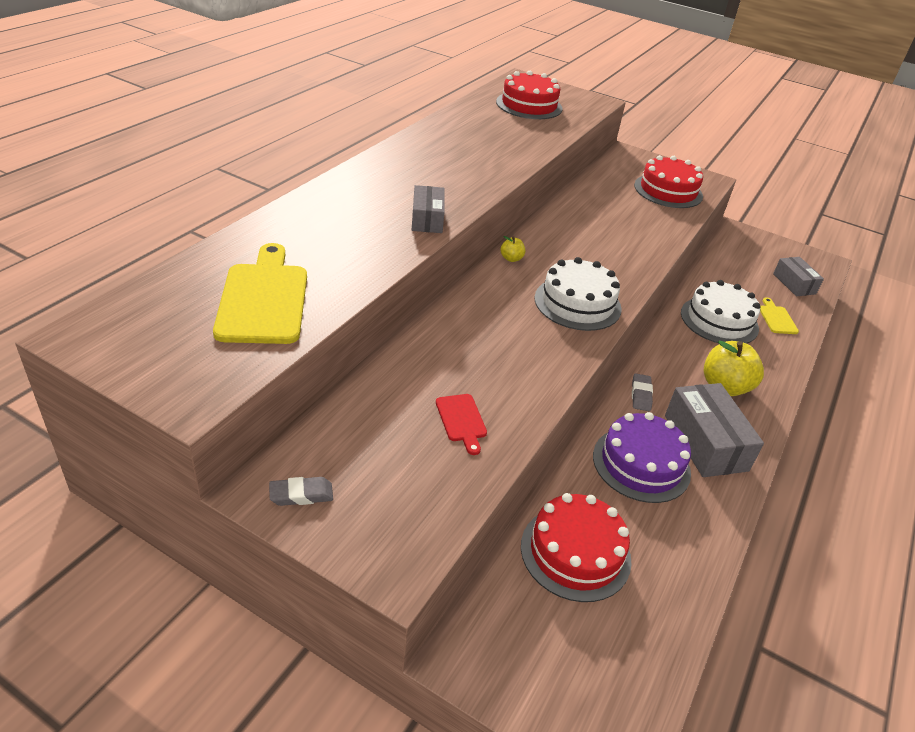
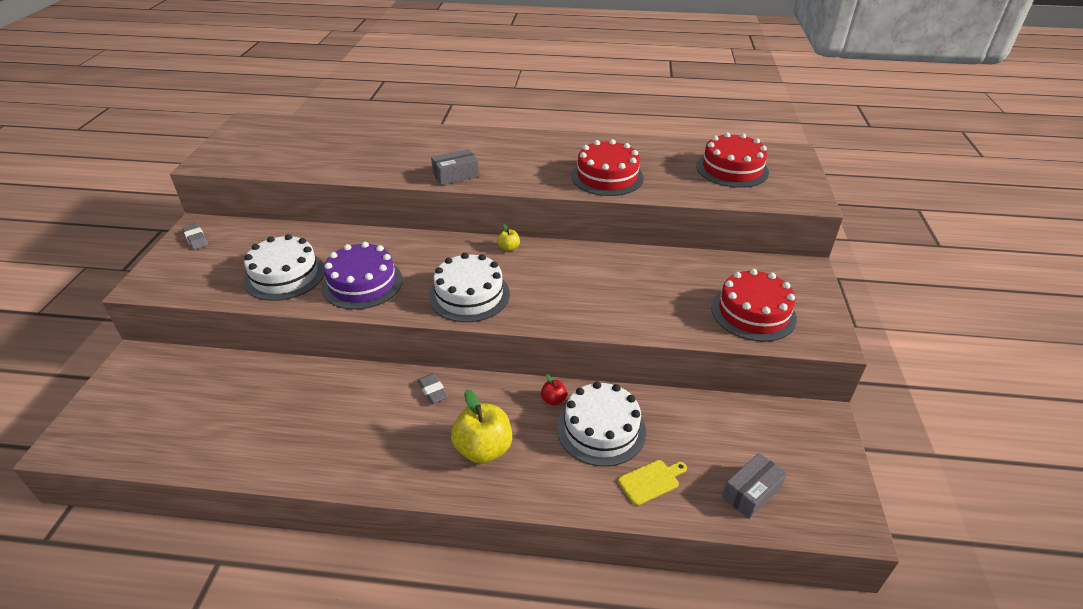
camera: 70 degrees right, 0 degrees up
yellow cutting board [213,243,307,344] -> none
red cutting board [436,394,487,455] -> white cake [243,234,325,301]
red cake [521,493,632,602] -> red cake moved to [571,139,644,196]
purple cake [593,412,691,503] -> purple cake moved to [322,242,403,310]
grey eraser [632,373,653,411] -> grey eraser turned 75 degrees clockwise [417,373,448,404]
grey box [665,383,764,477] -> none
none -> red apple [541,374,567,405]

